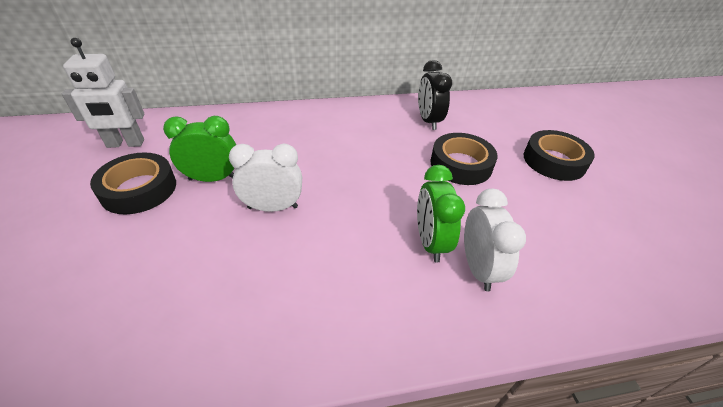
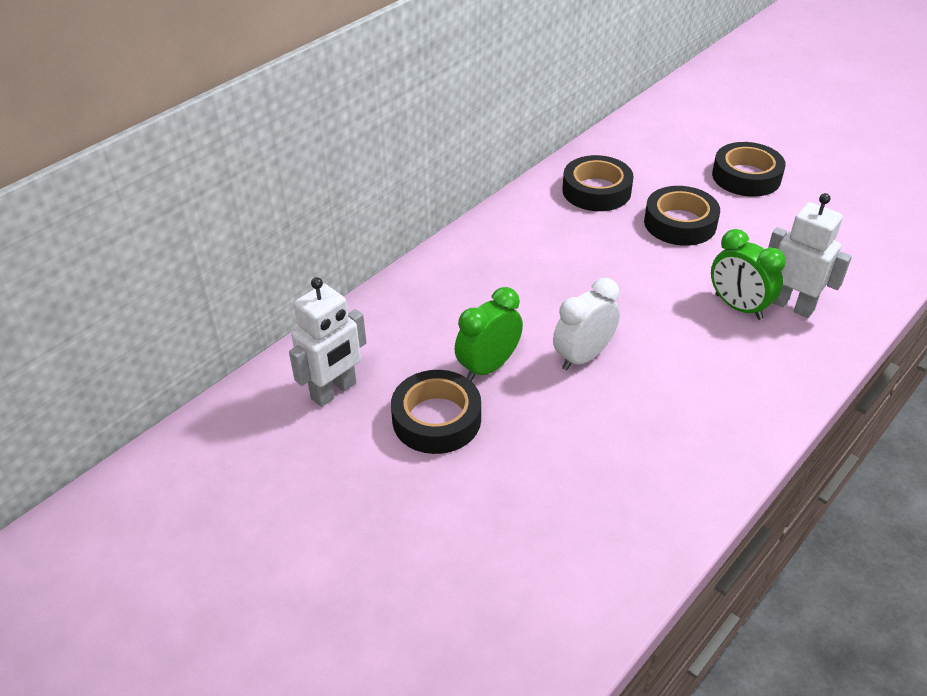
camera: 35 degrees left, 0 degrees up
black clock [418,60,452,130] -> black tape [562,155,634,211]
white clock [464,189,526,291] -> white robot [768,193,852,318]

